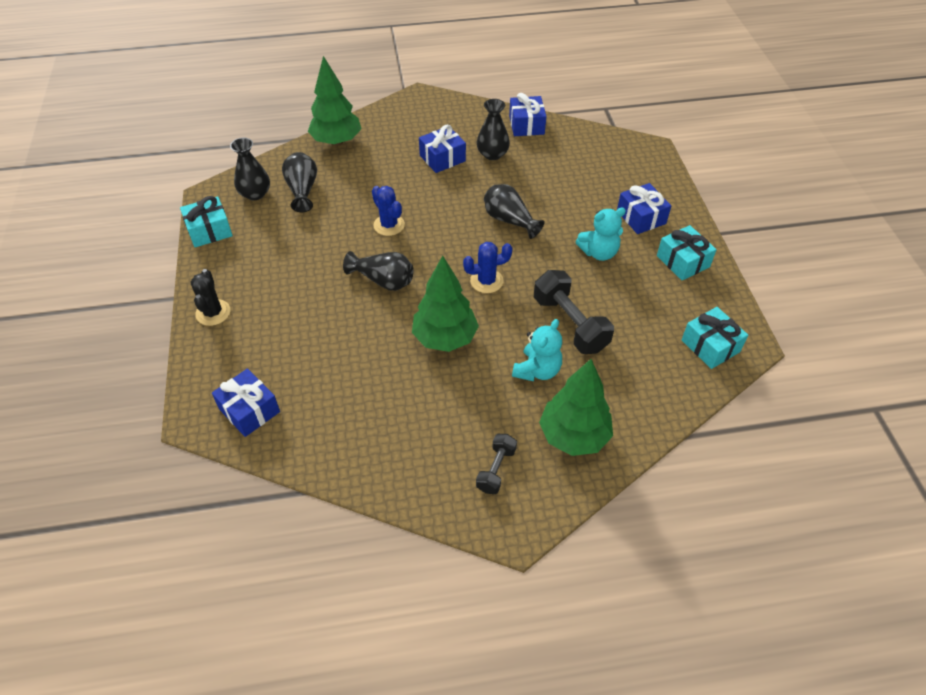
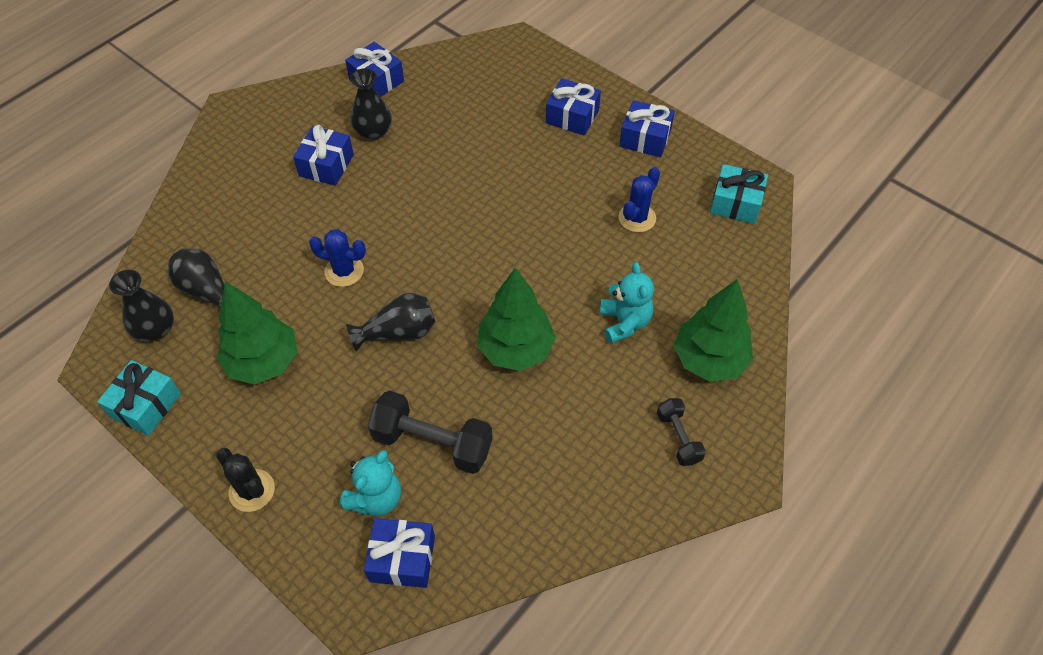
camera: 40 degrees left, 5 degrees up
green tree [308,56,361,146] -> green tree moved to [217,281,297,385]
blue cactus [463,242,513,293] -> blue cactus moved to [619,167,660,232]
black vase [484,184,545,239] -> none
black dumbbell [534,270,614,354] -> black dumbbell moved to [368,391,493,474]
turquoise teddy bear [576,207,626,261] -> turquoise teddy bear moved to [339,450,401,516]
turquoise gift [657,225,717,280] -> blue gift [619,100,675,157]

